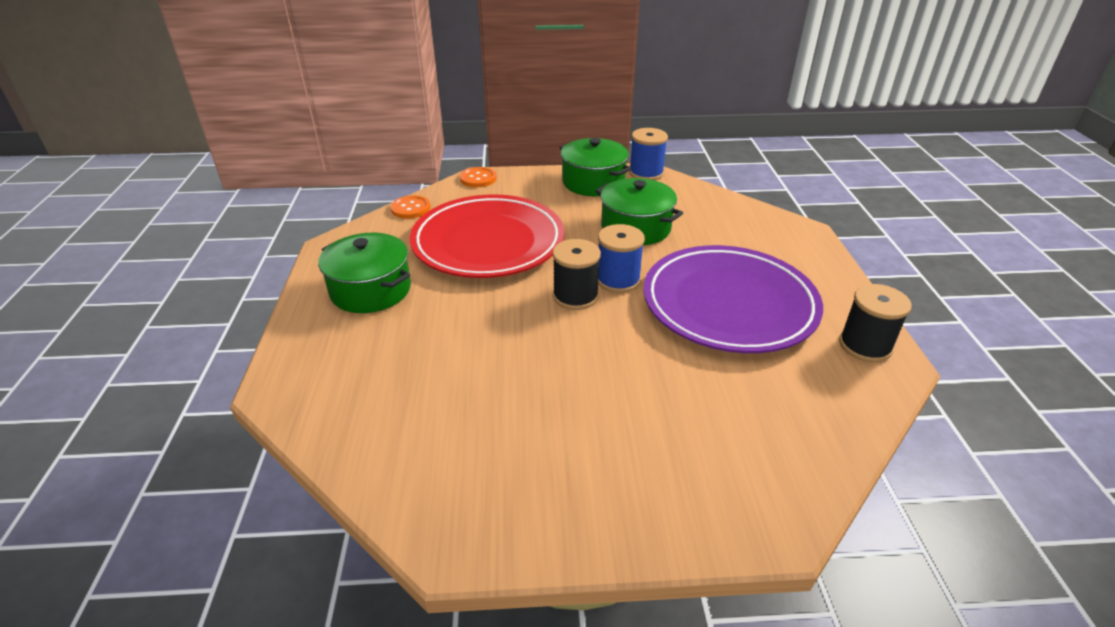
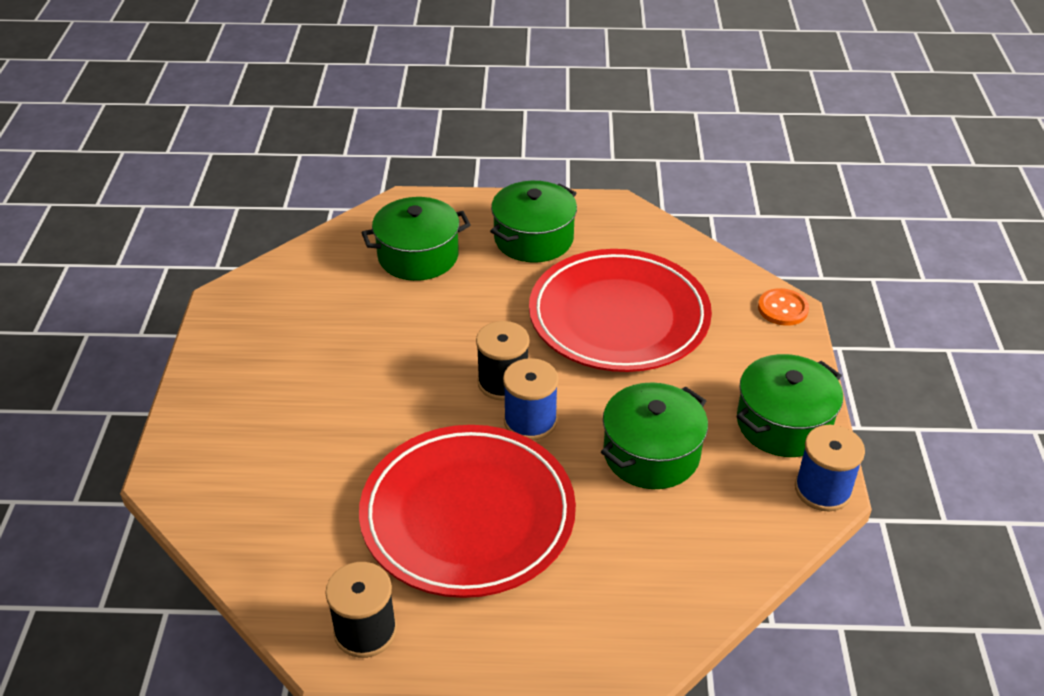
camera: 95 degrees right, 5 degrees up
orange button [391,195,431,219] -> none
purple plate [643,245,823,353] -> red plate [359,425,576,598]
none -> green pot [361,197,471,281]

